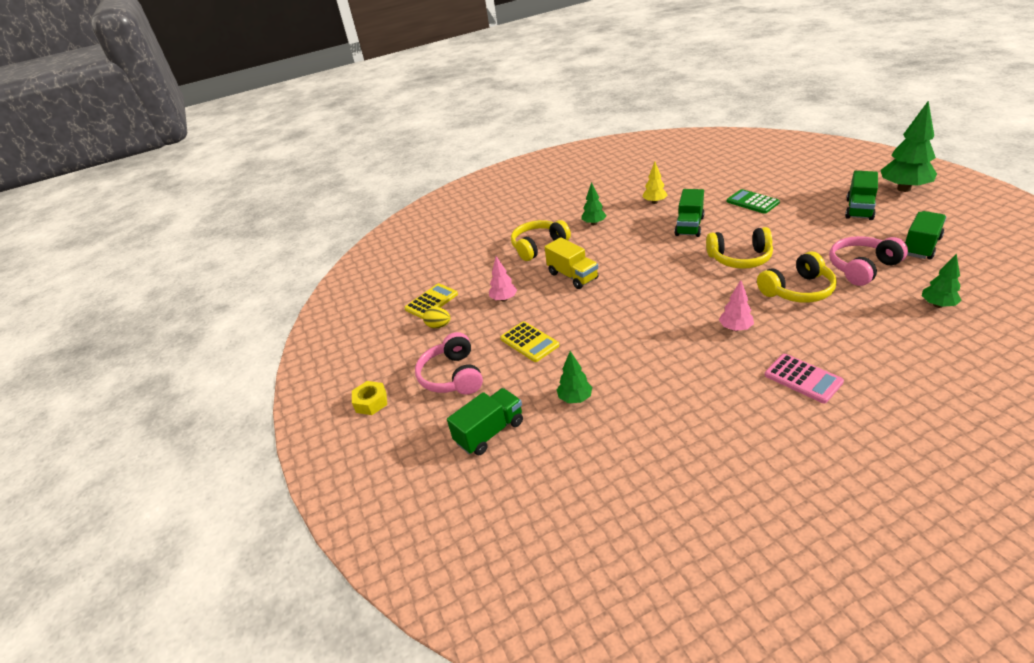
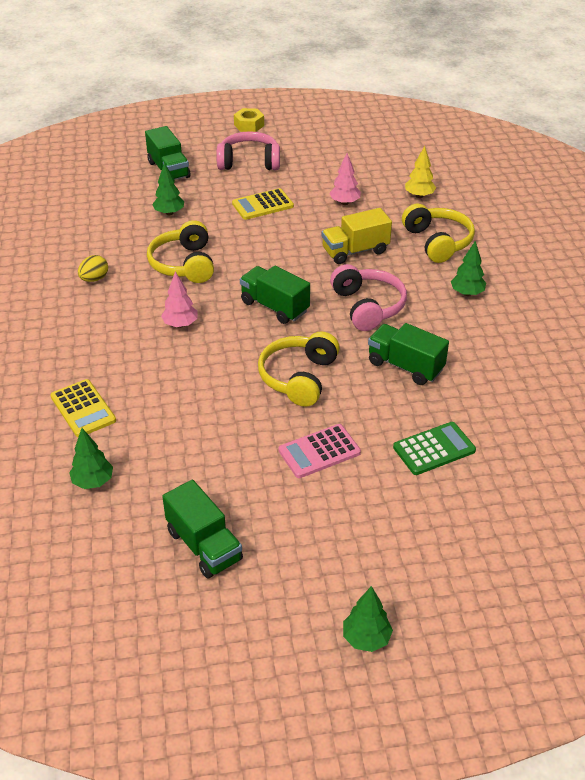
camera: 100 degrees right, 5 degrees up
yellow calculator [404,283,458,319] -> yellow calculator moved to [50,379,116,437]
yellow egg [423,307,450,328] -> yellow egg moved to [78,255,108,282]
yellow tree [643,162,667,204] -> yellow tree moved to [405,146,436,198]
yellow headphones [757,251,837,303] -> yellow headphones moved to [147,220,214,283]
pink calculator [765,354,844,403] -> pink calculator moved to [278,424,361,478]
pink headphones [829,236,908,286] -> pink headphones moved to [330,264,407,331]
green truck [845,171,878,220] -> green truck moved to [240,266,310,324]
green tree [880,100,937,192] -> green tree [343,586,393,652], size x0.54

